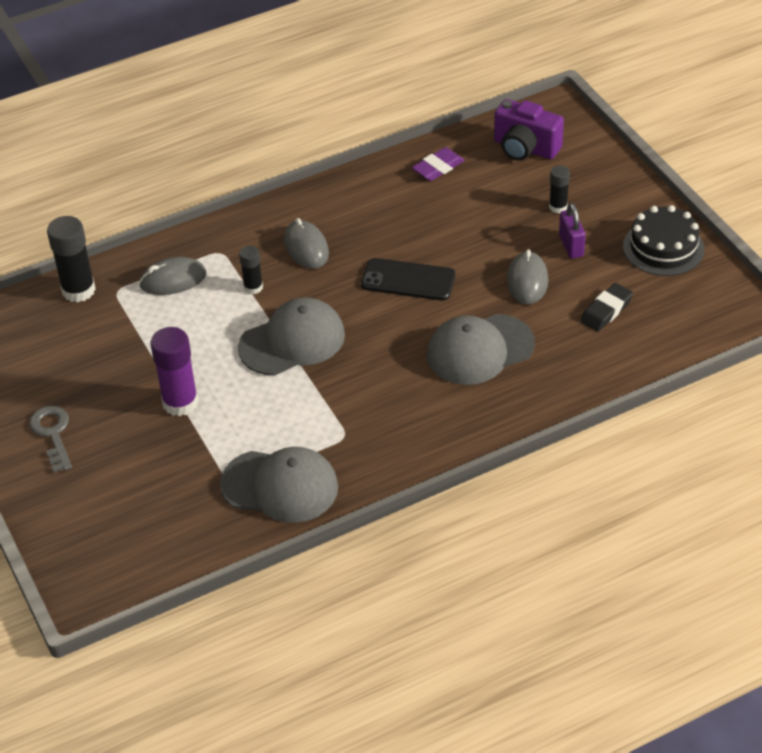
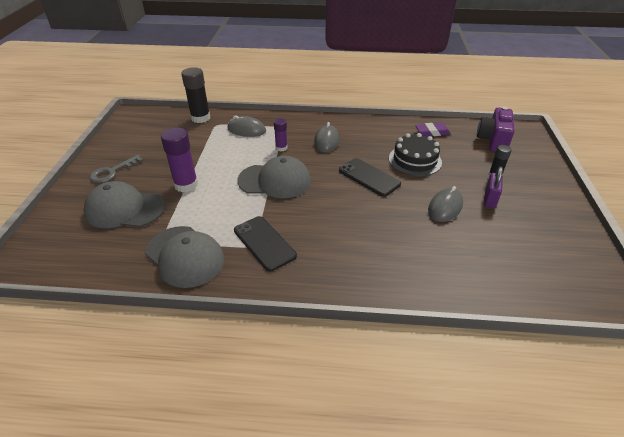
camera: 30 degrees right, 5 degrees down
grey key [29,406,72,472] -> grey key turned 150 degrees counterclockwise [90,155,143,183]
black glue stick [239,246,263,294] -> purple glue stick [274,118,287,151]
grey cap [427,314,535,385] -> grey cap moved to [84,181,165,228]
purple camera [494,99,564,161] -> purple camera turned 45 degrees clockwise [477,106,514,152]
black eraser [580,283,633,331] -> none
black cake [623,205,704,276] -> black cake moved to [389,133,442,176]
none -> black phone [234,216,297,272]

